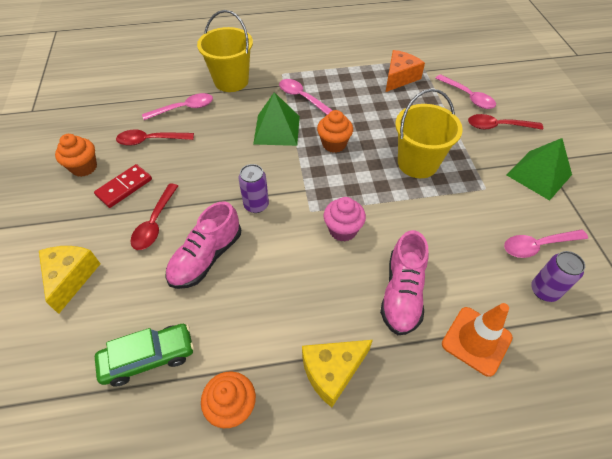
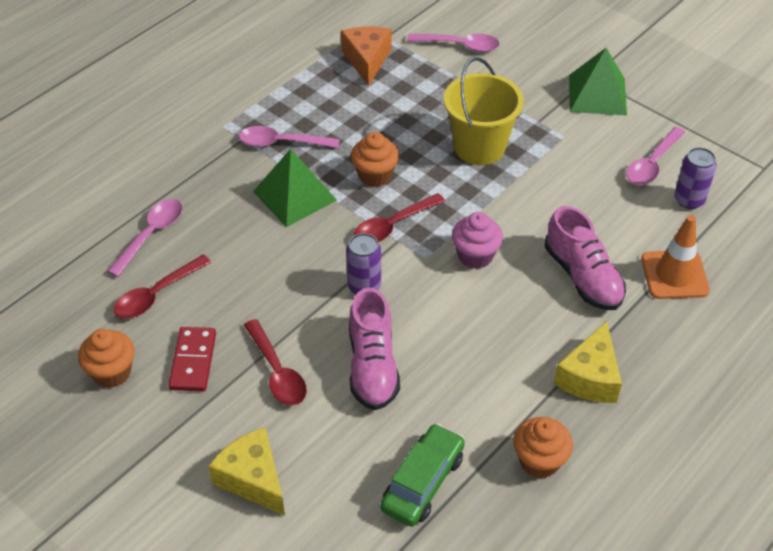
camera: 40 degrees left, 5 degrees down
yellow bucket [197,10,253,92] -> none
red spoon [468,114,543,130] -> red spoon moved to [354,193,445,242]

